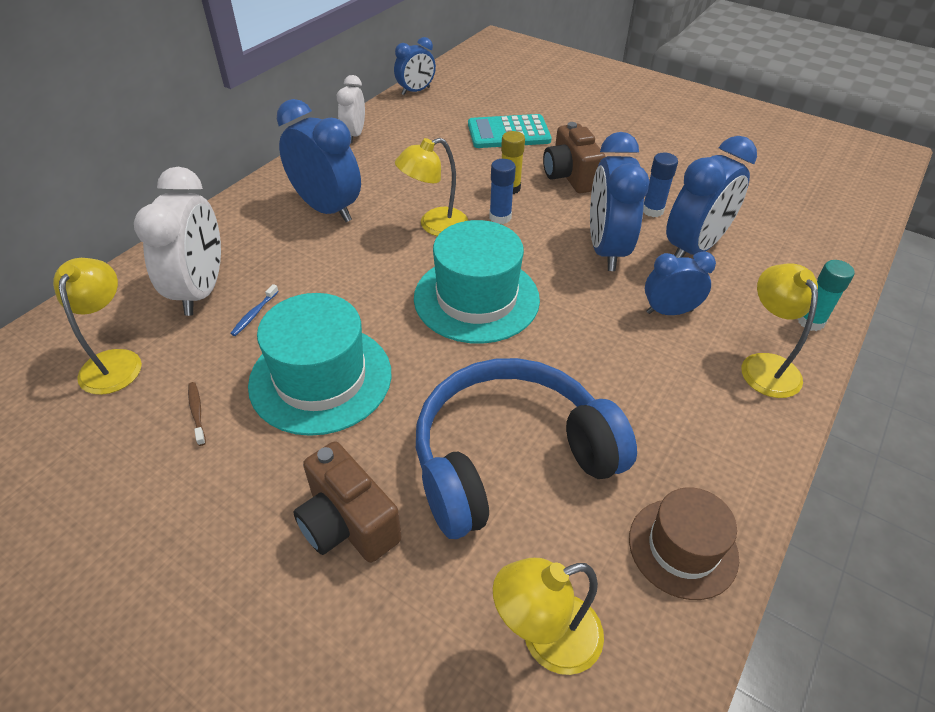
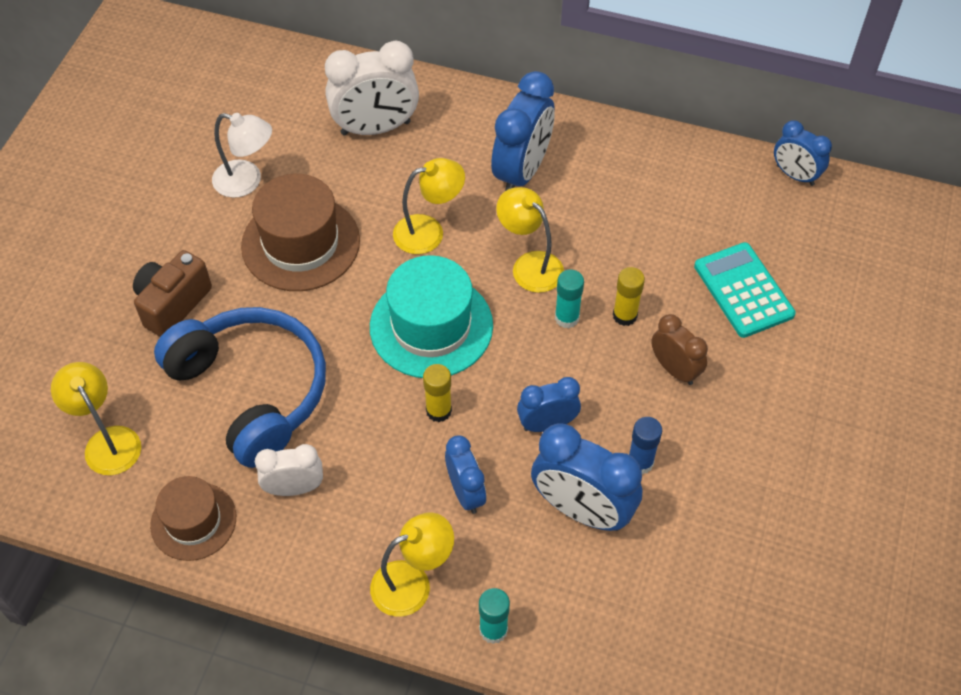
camera: 75 degrees right, 10 degrees up
yellow lamp [53,258,142,395] -> yellow lamp moved to [393,158,465,254]
brown toothbrush [188,382,206,446] -> white lamp [212,113,272,198]
blue toothbrush [230,284,279,336] -> none
turquoise hat [248,293,391,436] -> brown hat [241,174,360,291]
white clock [337,75,365,143] -> white clock moved to [255,444,323,496]
blue glue stick [489,159,516,224] -> turquoise glue stick [555,270,584,328]
brown camera [543,122,606,193] -> brown clock [651,314,708,385]
blue clock [590,132,650,271] -> blue clock [517,377,581,432], size x0.59
none -> yellow glue stick [423,364,452,422]

